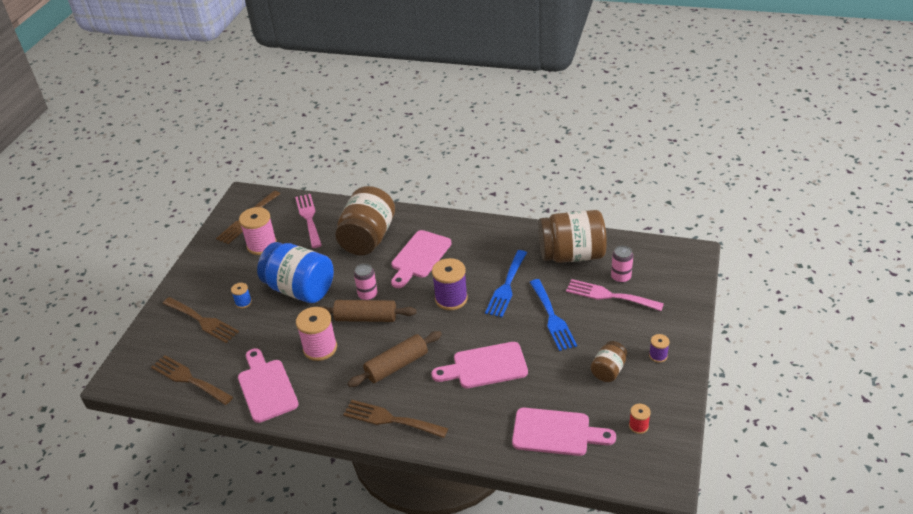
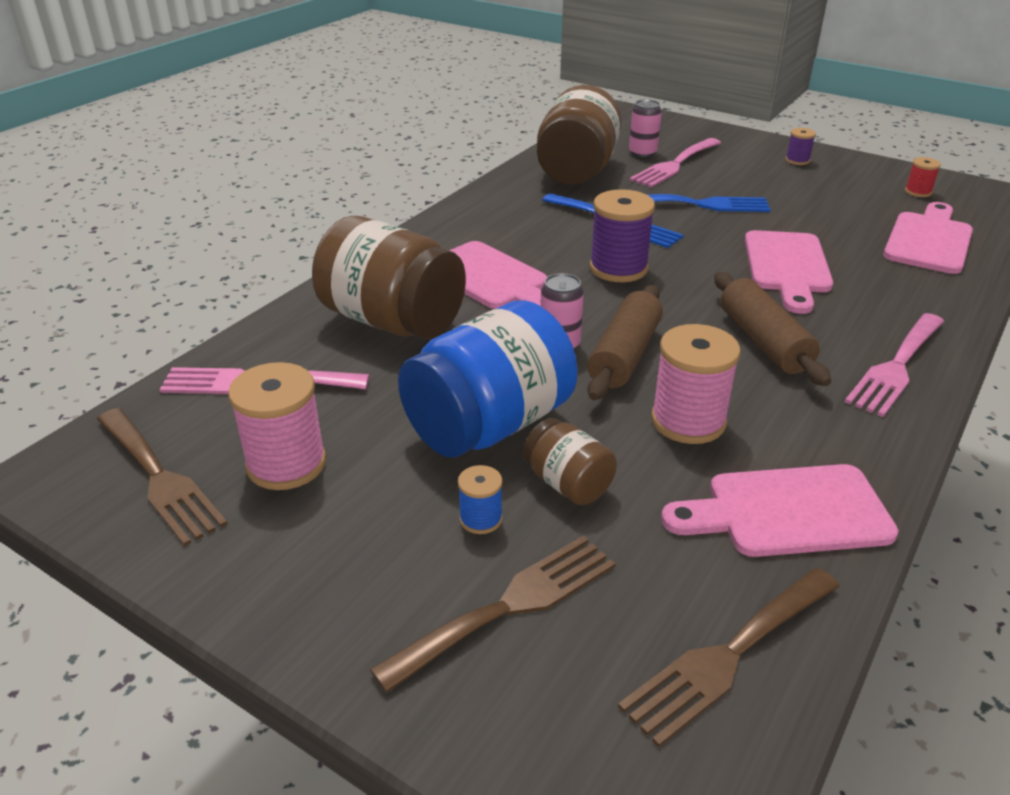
camera: 75 degrees left, 5 degrees down
brown fork [343,400,448,438] -> pink fork [845,313,944,417]
brown jar [590,341,627,382] -> brown jar moved to [523,418,617,505]

